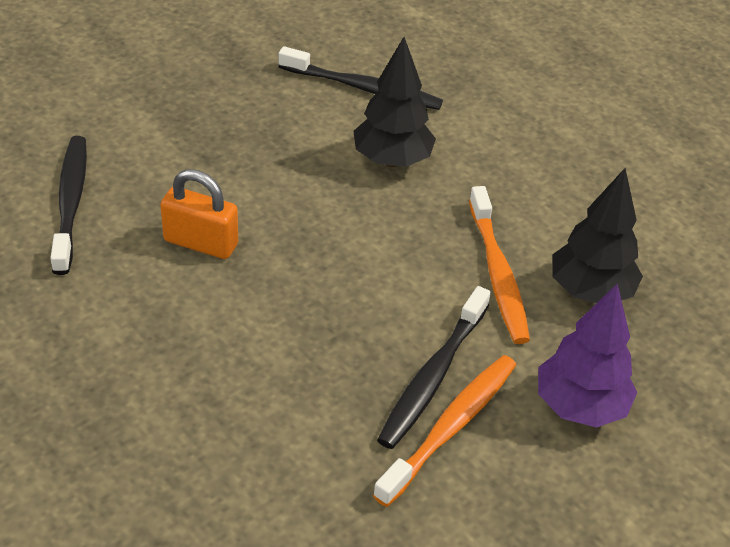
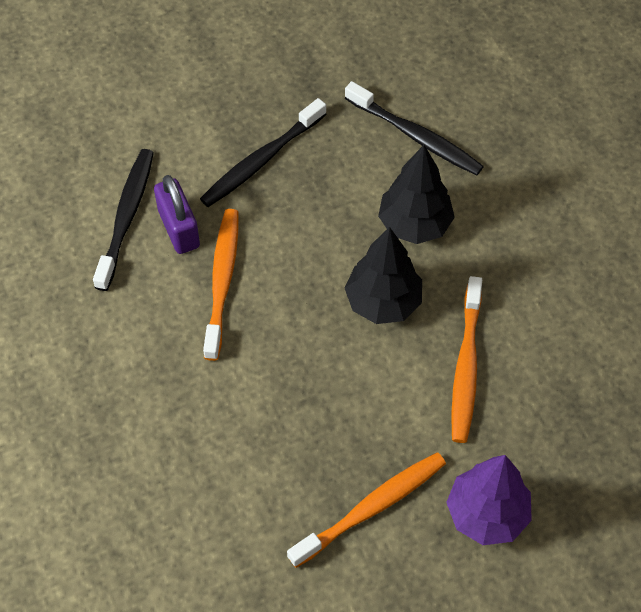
camera: 20 degrees right, 15 degrees up
orange padlock [160,169,238,259] -> orange toothbrush [203,209,238,361]
black toothbrush [377,286,491,449] -> black toothbrush moved to [200,98,327,207]
black tree [552,168,643,303] -> black tree moved to [345,227,422,324]
none -> purple padlock [154,175,200,254]

